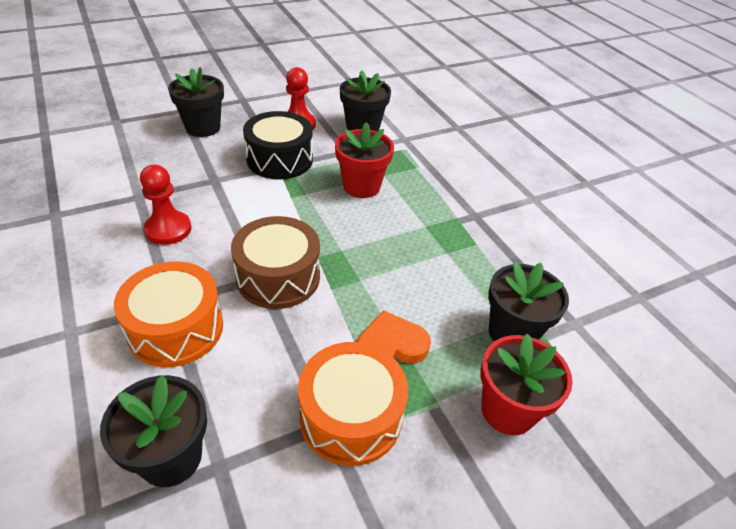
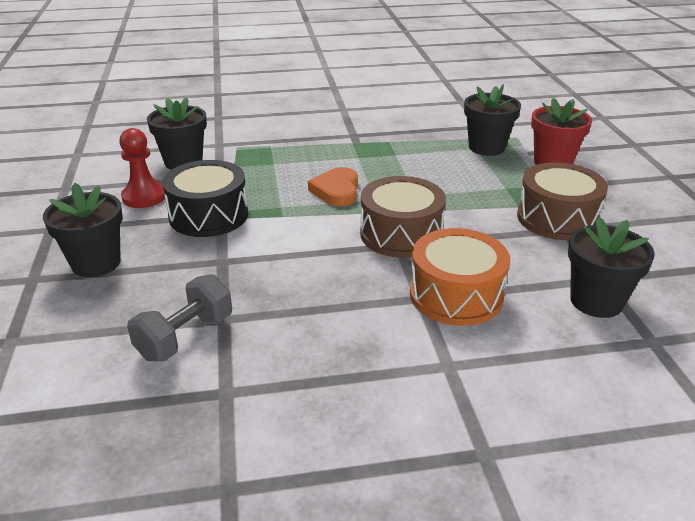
camera: 70 degrees left, 10 degrees down
red pawn [140,165,191,245] -> none
orange drum [298,342,408,466] -> brown drum [517,162,608,240]
red flower pot [335,122,394,198] -> none
orange heart [357,310,431,363] -> orange heart moved to [308,167,358,207]
none -> grey dumbbell [127,274,232,361]

